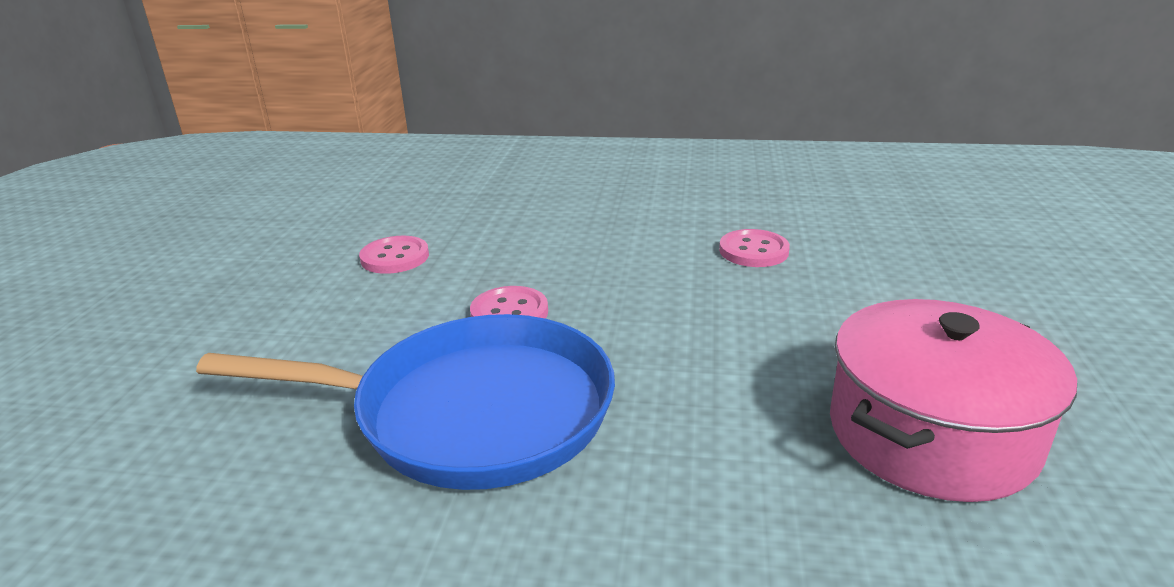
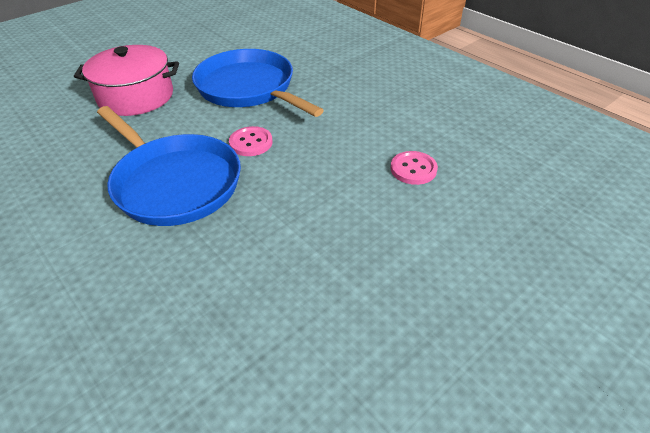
camera: 40 degrees right, 15 degrees up
pink button [359,236,429,274] -> blue pan [192,49,324,117]
pink pot [830,299,1077,502] -> pink pot moved to [74,45,179,116]

